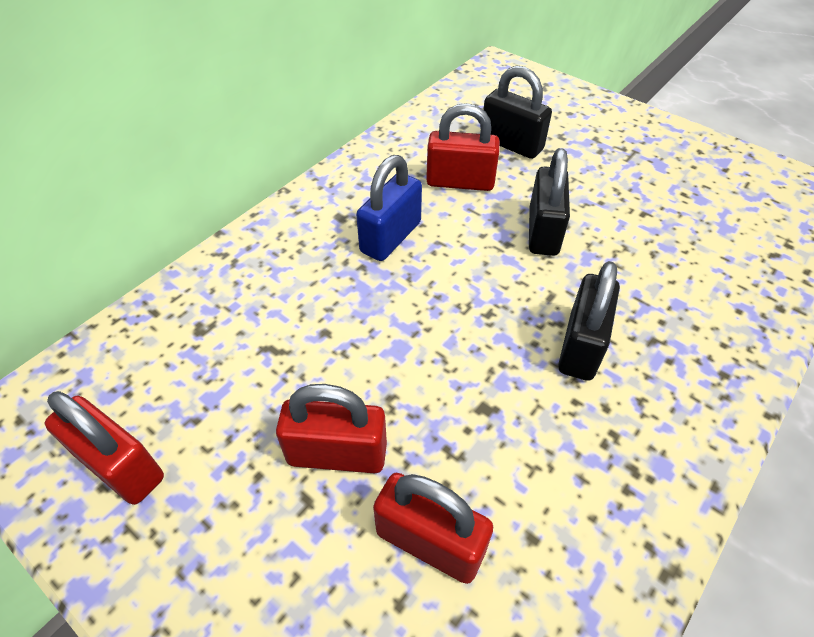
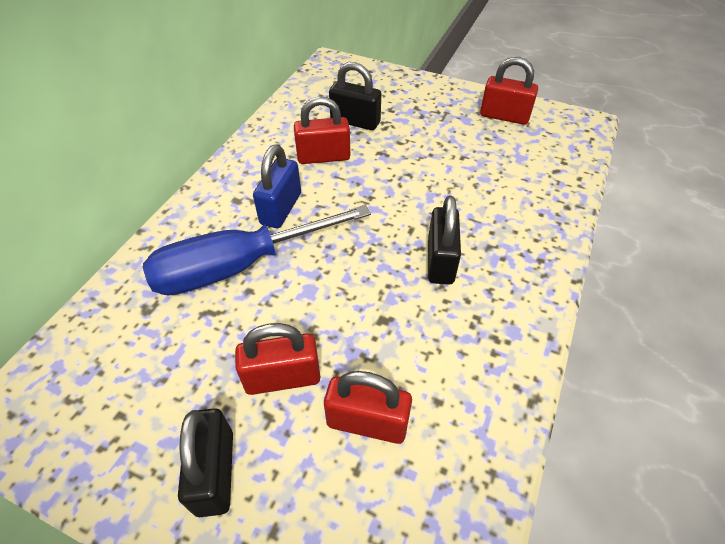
camera: 15 degrees left, 0 degrees up
red padlock [45,391,164,505] -> red padlock moved to [480,57,538,125]
black padlock [529,148,570,256] -> black padlock moved to [178,408,233,517]
none -> blue screwdriver [143,205,371,295]

